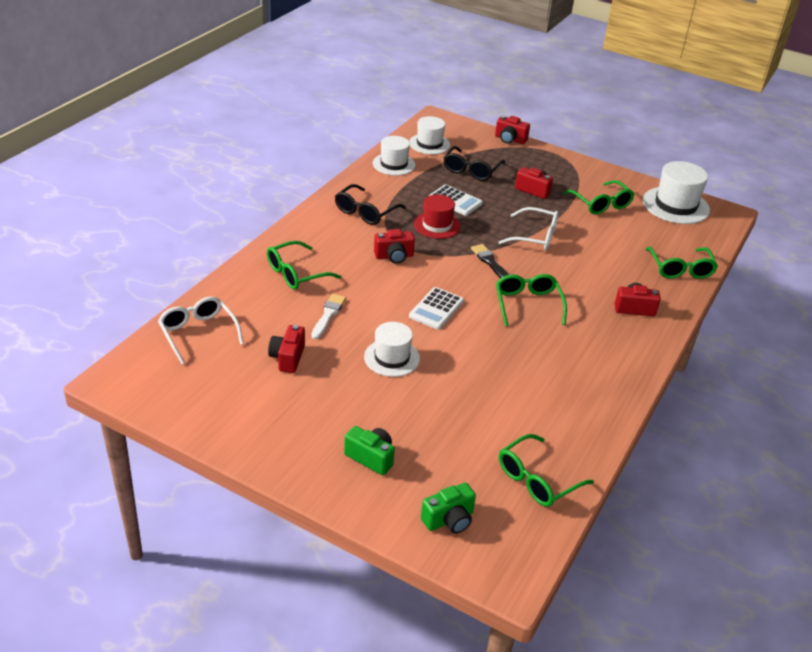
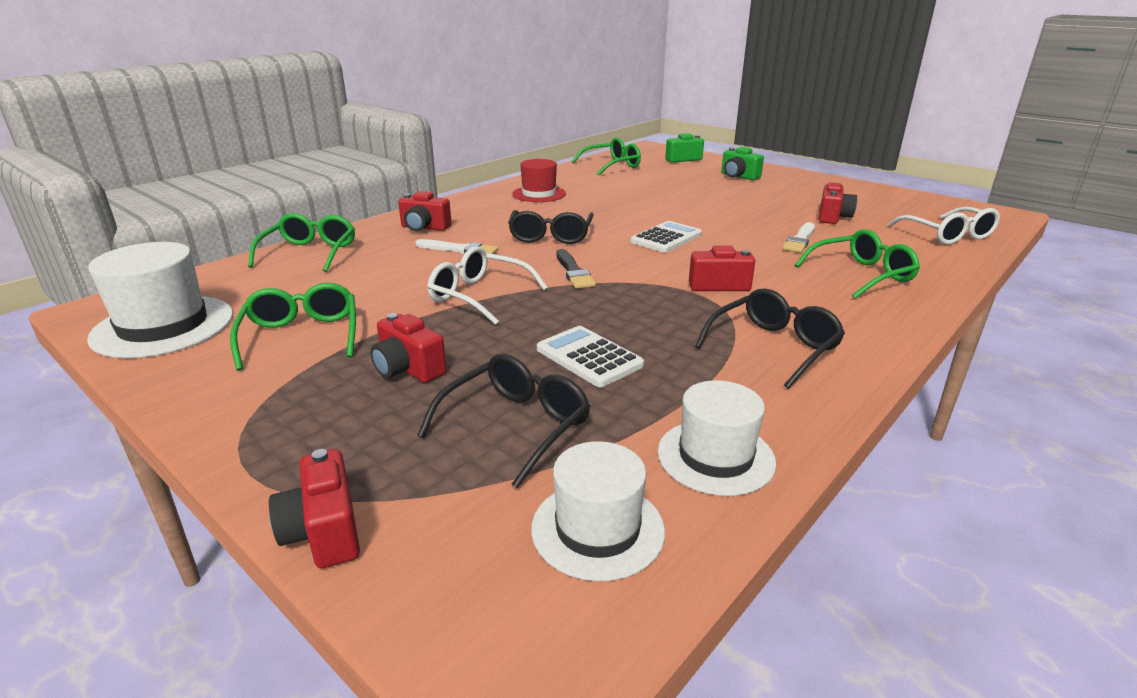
camera: 165 degrees left, 10 degrees down
white hat [364,322,420,377] -> none
red hat [414,194,461,239] -> red hat moved to [512,159,566,202]
red camera [495,116,530,144] -> red camera turned 150 degrees counterclockwise [269,449,360,568]
green glasses [496,274,567,326] -> black glasses [508,210,594,244]
none -> white brush [415,239,499,254]

